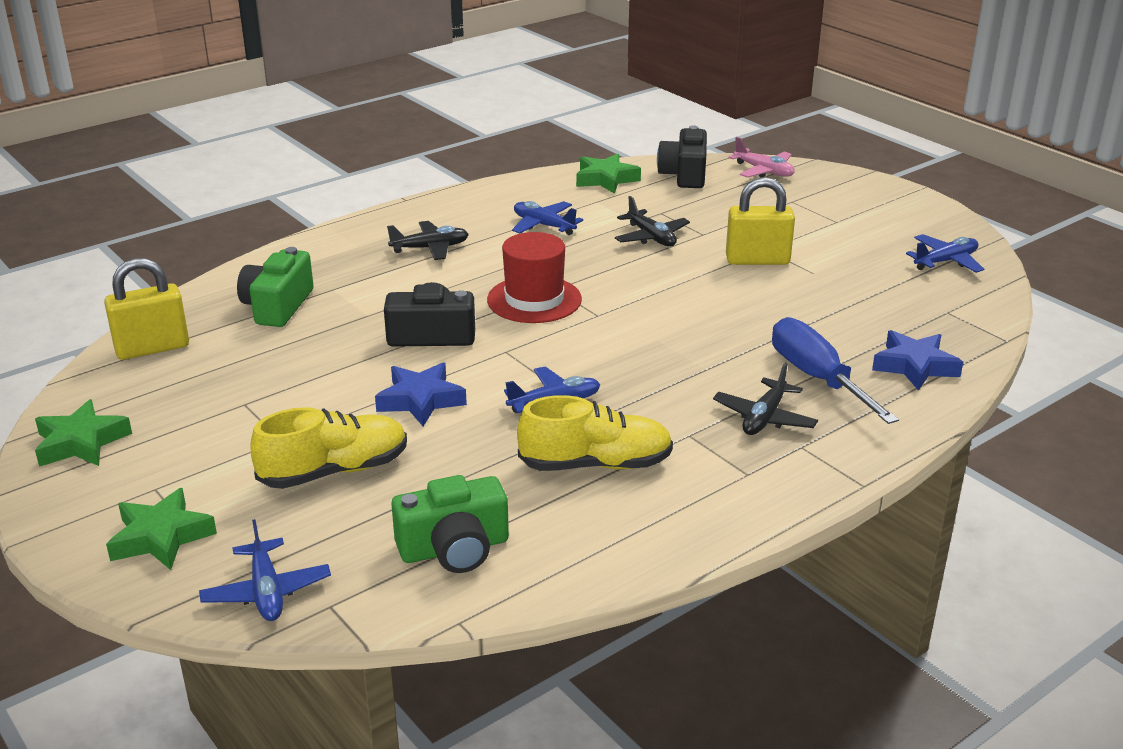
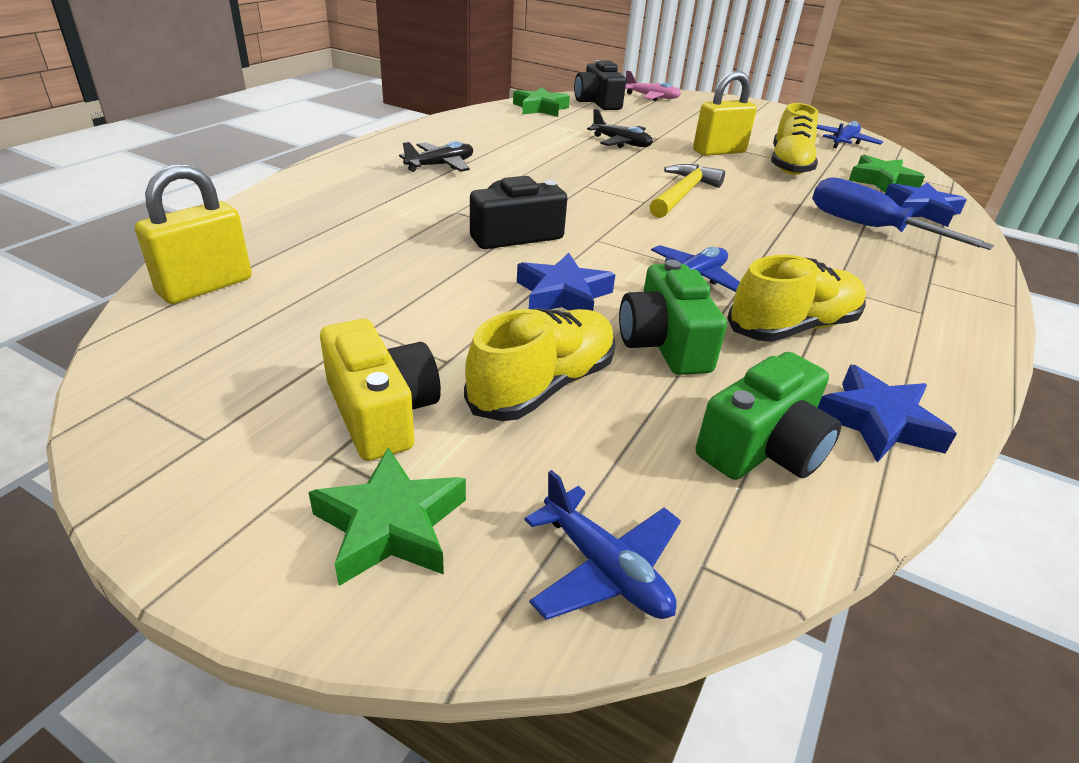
camera: 25 degrees left, 5 degrees up
green star [35,399,132,467] -> green star moved to [848,155,925,193]
green camera [237,247,314,327] -> green camera moved to [619,260,727,375]
red hat [487,232,582,323] -> none
blue plane [512,201,583,235] -> none
black plane [713,362,818,435] -> none
none -> yellow camera [320,319,441,461]
none -> yellow hammer [650,164,725,218]
none -> yellow shoe [771,103,818,175]
none -> blue star [818,365,957,463]

